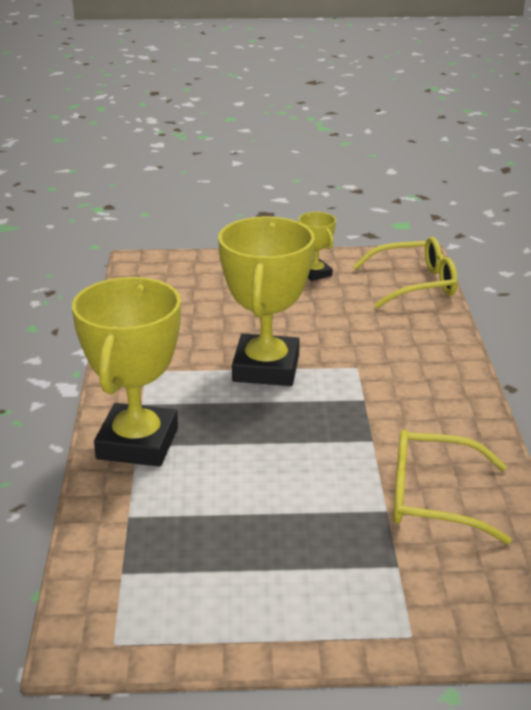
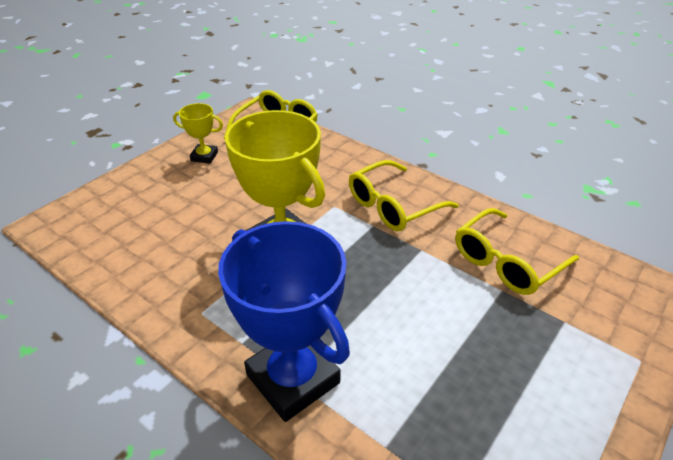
camera: 50 degrees left, 10 degrees up
yellow trophy [72,277,181,467] -> blue trophy [218,221,350,422]
none -> yellow glasses [349,160,459,231]

